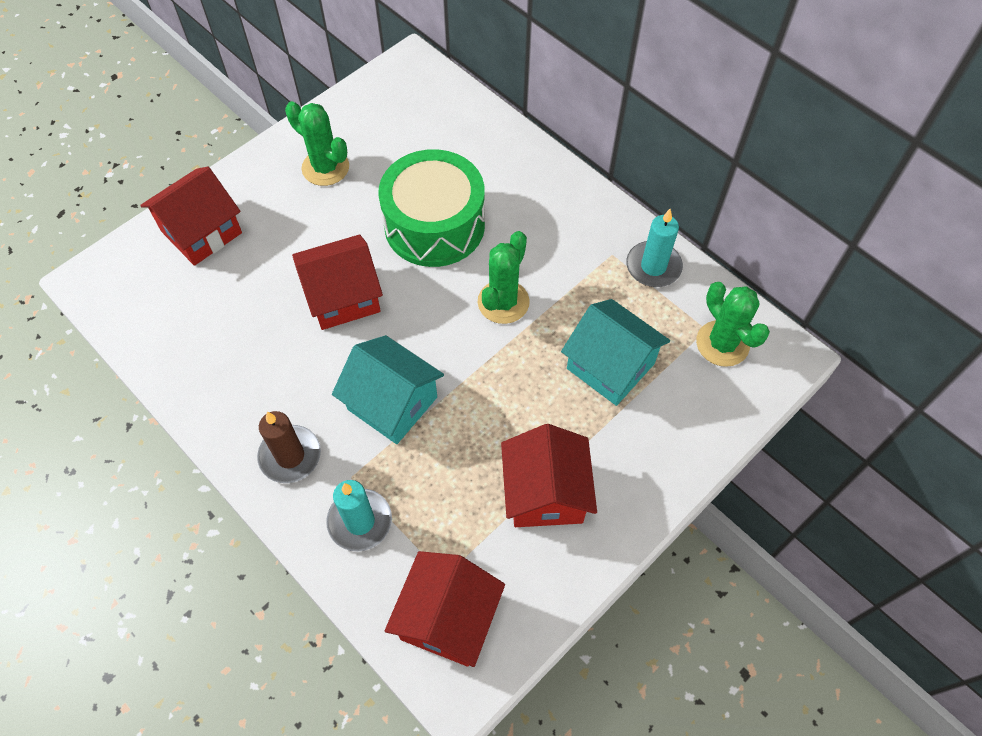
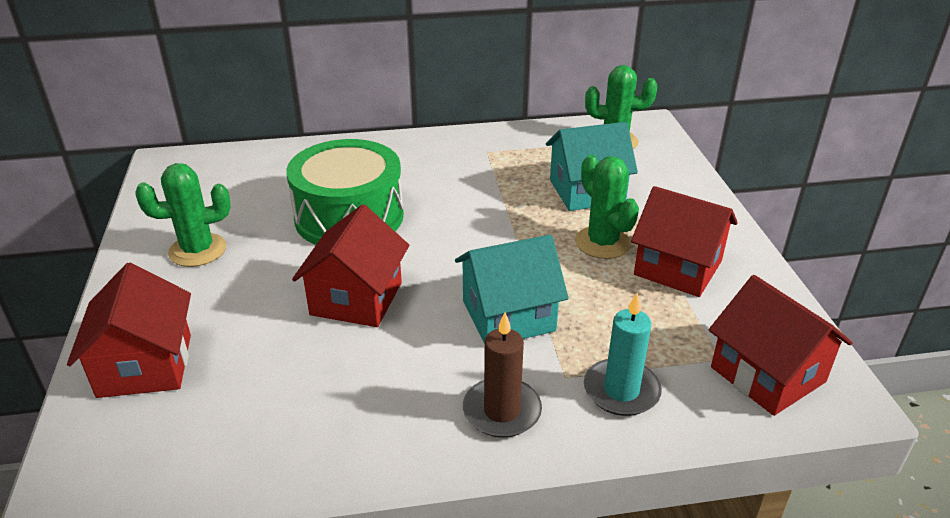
camera: 55 degrees left, 25 degrees down
green cactus [478,231,530,324] -> green cactus moved to [575,155,639,259]
turquoise candle [626,209,683,287] -> none

